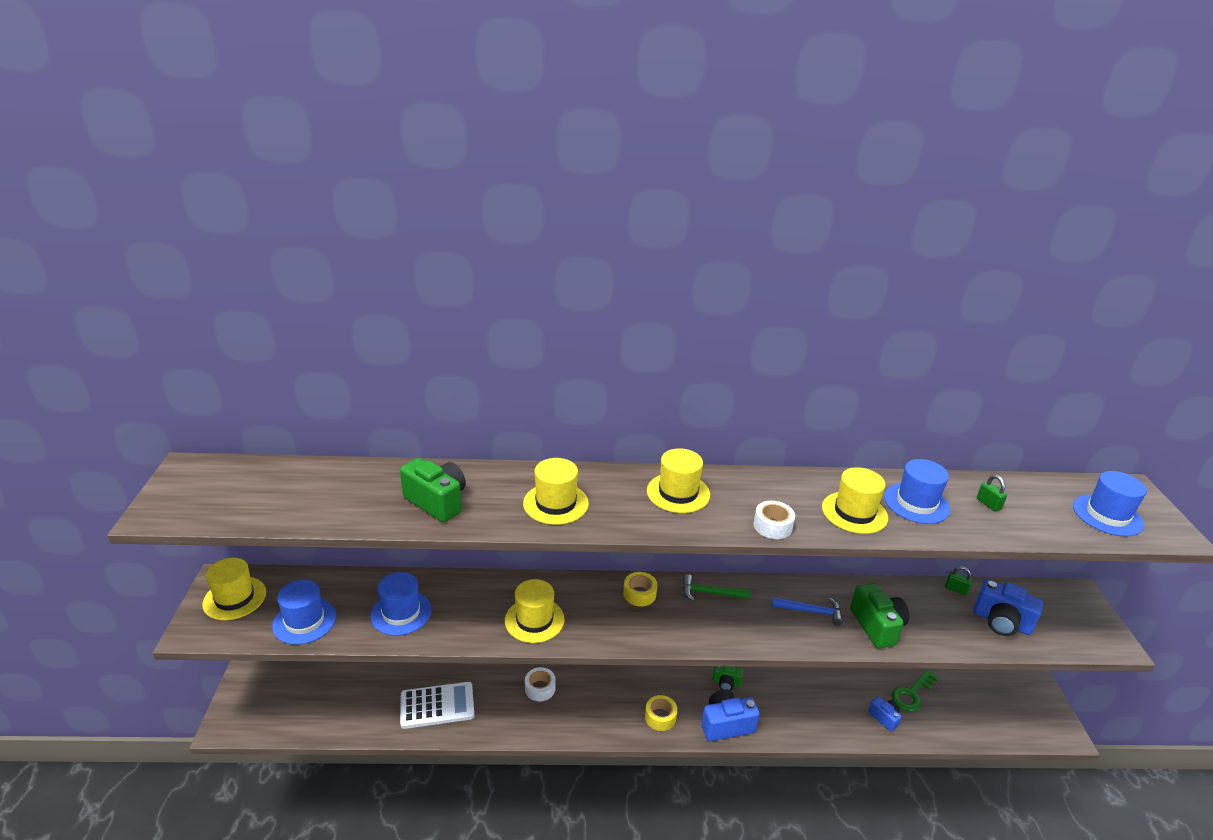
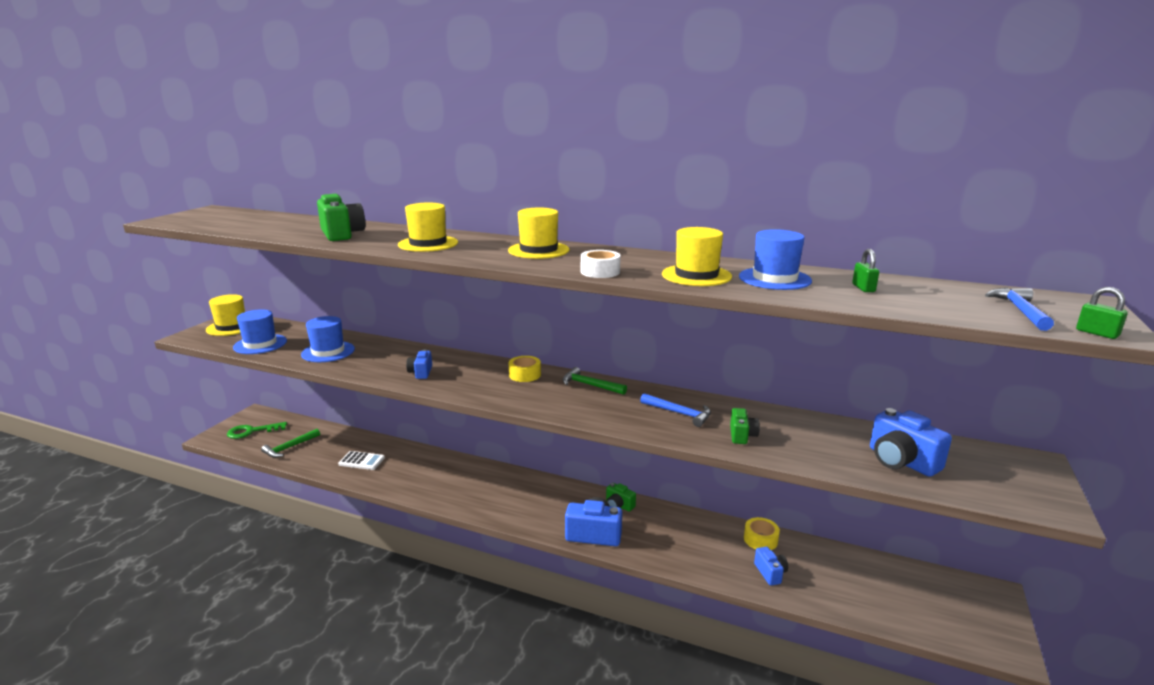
camera: 25 degrees right, 10 degrees down
white calculator [400,682,475,729] -> white calculator [338,451,385,470], size x0.62
yellow hat [505,579,565,643] -> blue camera [406,349,432,379]
white tape [525,667,556,701] -> none
yellow tape [645,695,677,731] -> yellow tape moved to [744,517,780,550]
green camera [850,583,909,649] -> green camera [730,408,760,444], size x0.57
green key [891,669,939,711] -> green key moved to [227,422,287,439]
green padlock [945,566,972,595] -> green padlock moved to [1076,287,1128,339]
blue hat [1073,471,1147,537] -> blue hammer [985,288,1054,331]
none -> green hammer [261,429,320,458]

